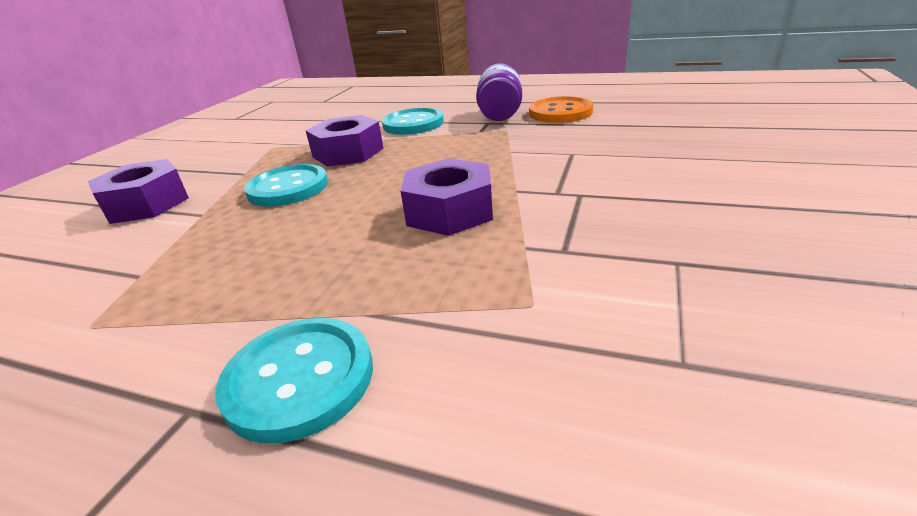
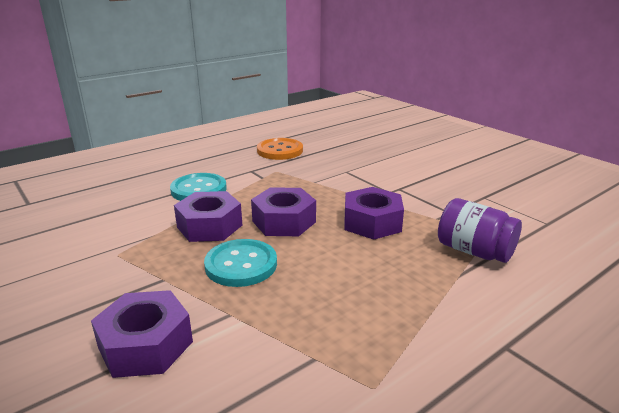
camera: 60 degrees left, 5 degrees down
turquoise button [215,318,373,444] -> none
purple jar [476,63,522,121] -> purple jar moved to [438,198,522,263]
none -> purple nut [251,187,316,236]

